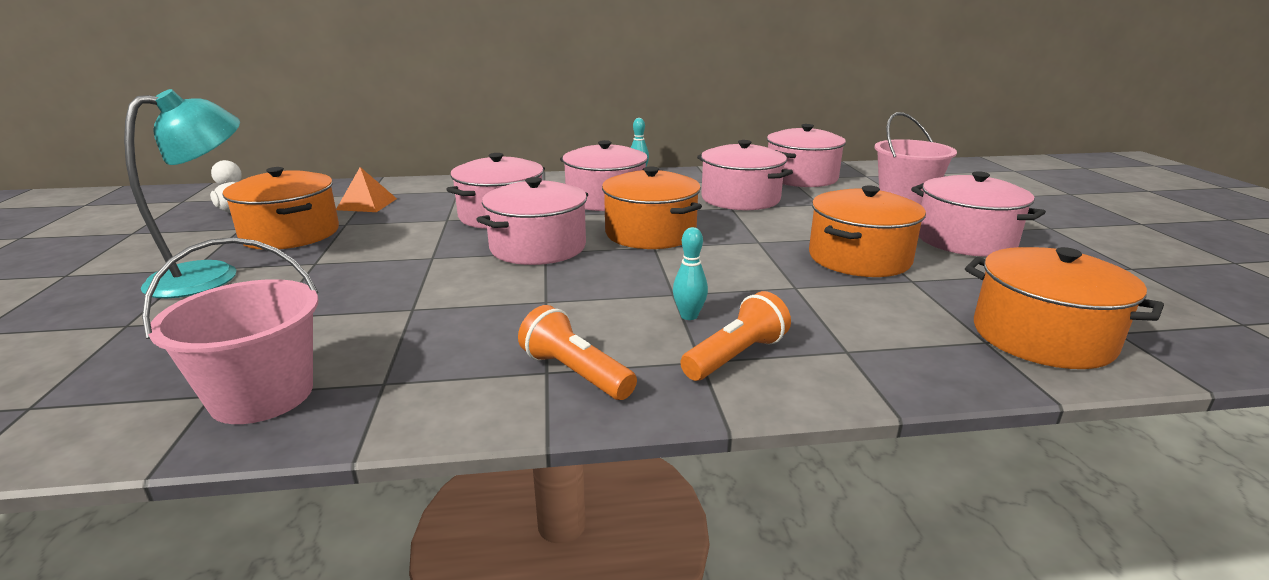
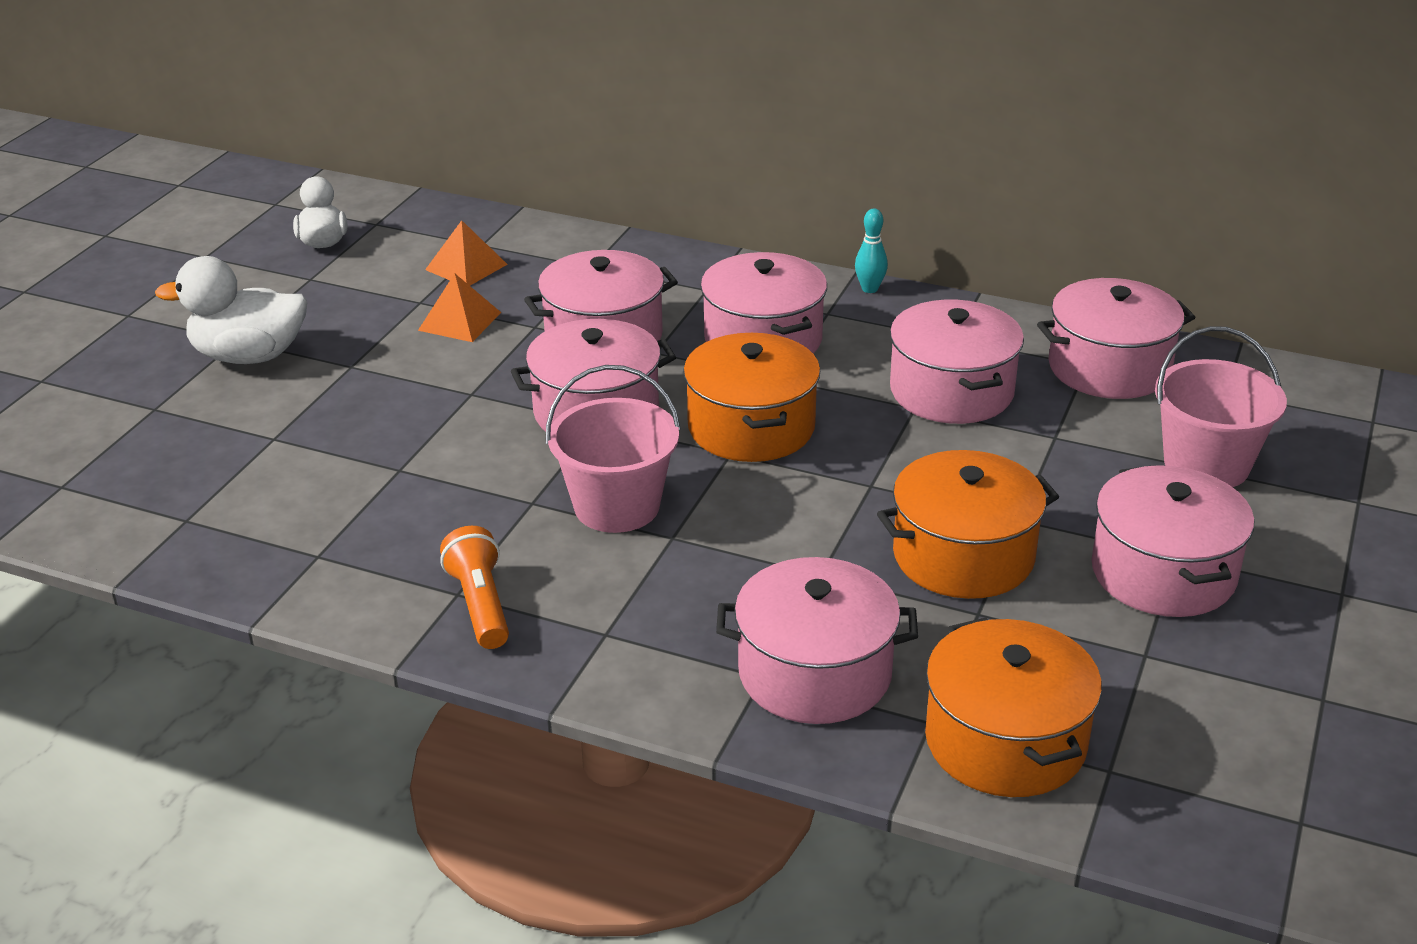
camera: 30 degrees right, 10 degrees up
turquoise lamp [124,89,240,298] -> white duck [155,256,307,364]
pink bucket [142,237,318,424] -> pink bucket moved to [546,365,681,533]
orange pot [223,167,339,250] -> none
turquoise bowling pin [673,227,708,320] -> none
orange flashlight [680,291,791,381] -> none
none -> orange pyramid [418,273,501,342]
none -> pink pot [716,557,918,724]

